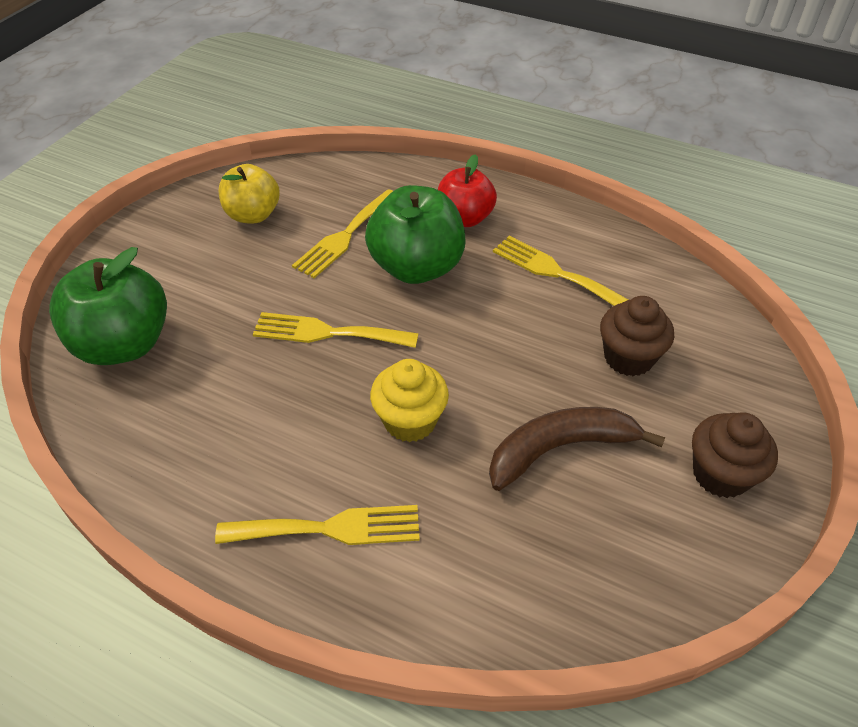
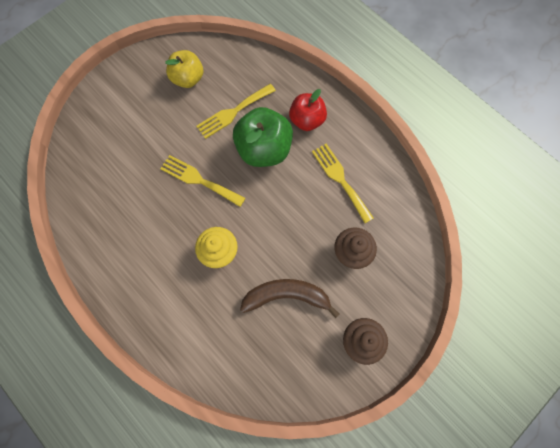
camera: 20 degrees right, 25 degrees up
green apple [49,247,167,365] -> none
yellow fork [215,505,420,545] -> none

